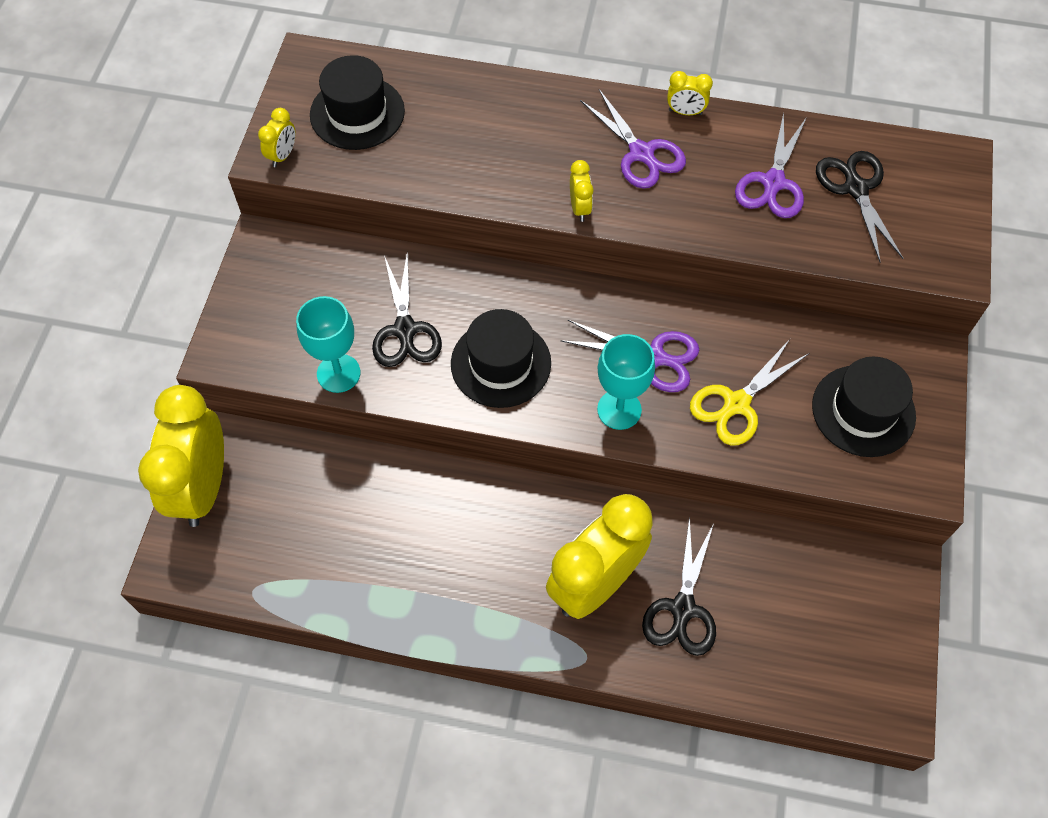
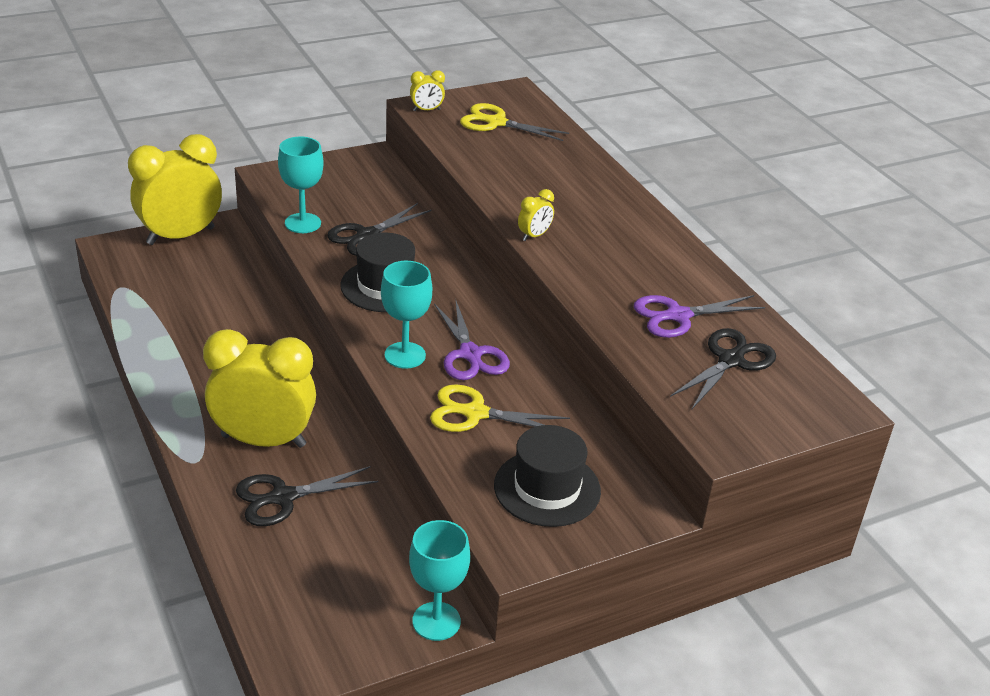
camera: 50 degrees right, 25 degrees down
black hat [310,55,405,150] -> yellow scissors [460,103,569,141]
purple scissors [580,89,686,189] -> none
yellow clock [667,71,713,115] -> none
none -> turquoise goblet [409,520,470,641]

